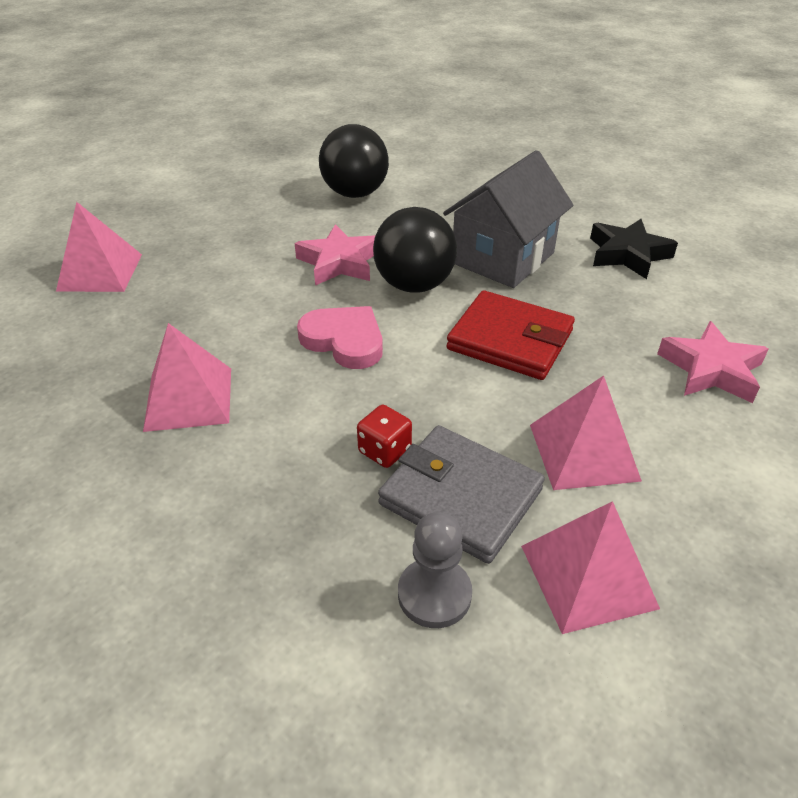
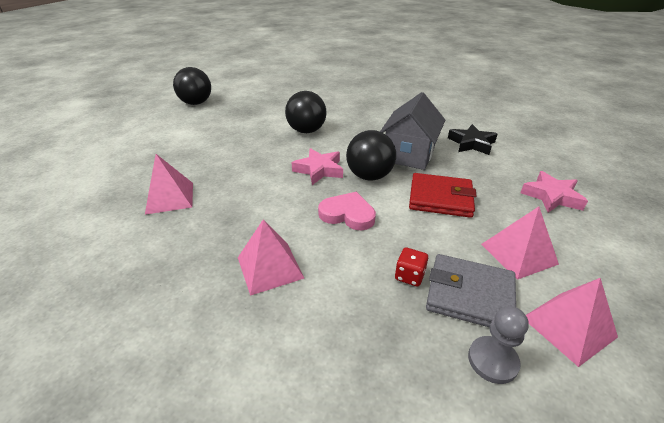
camera: 15 degrees left, 5 degrees down
none -> black ball [173,67,211,105]

